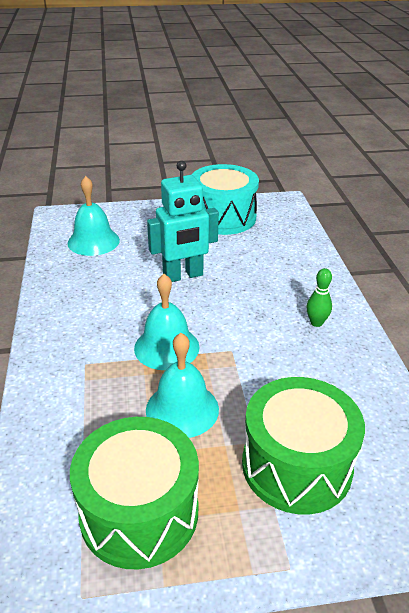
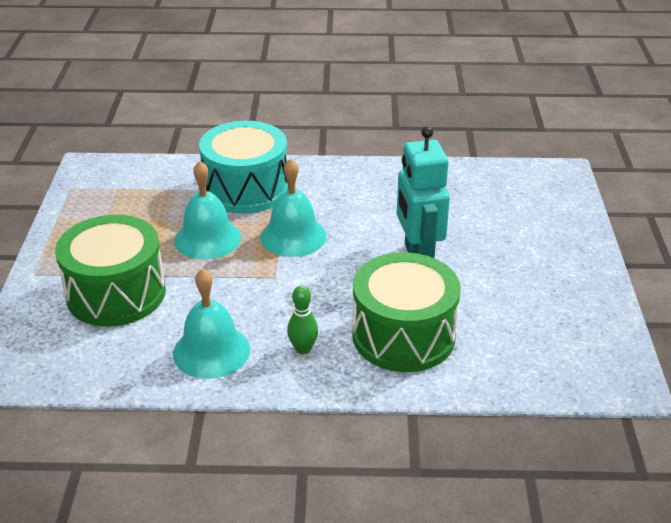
camera: 100 degrees right, 0 degrees up
turquoise bell [68,176,120,256] -> turquoise bell moved to [173,268,250,379]
green drum [70,417,199,569] -> green drum moved to [352,252,461,372]
turquoise drum [192,164,259,235] -> turquoise drum moved to [199,121,288,214]

